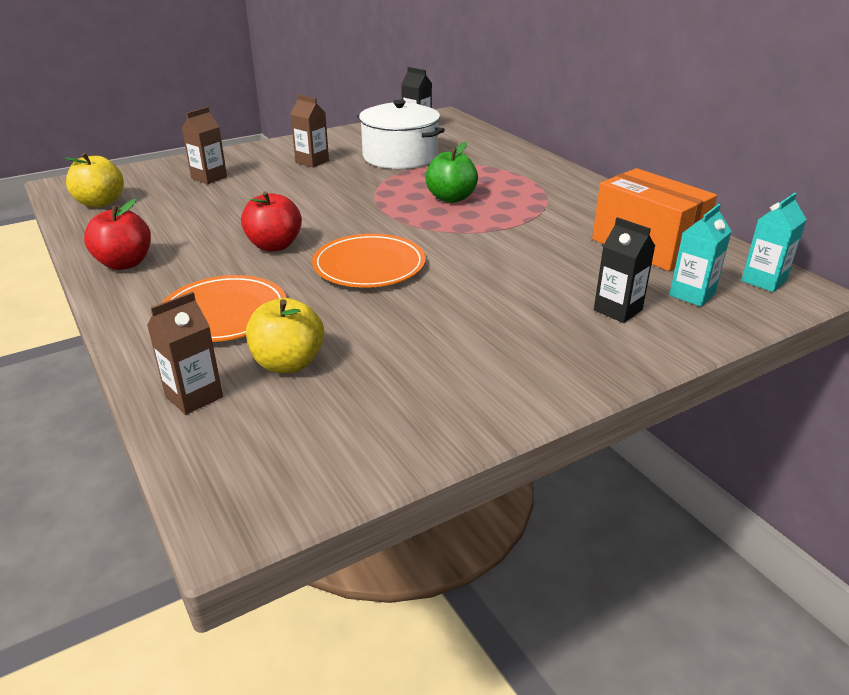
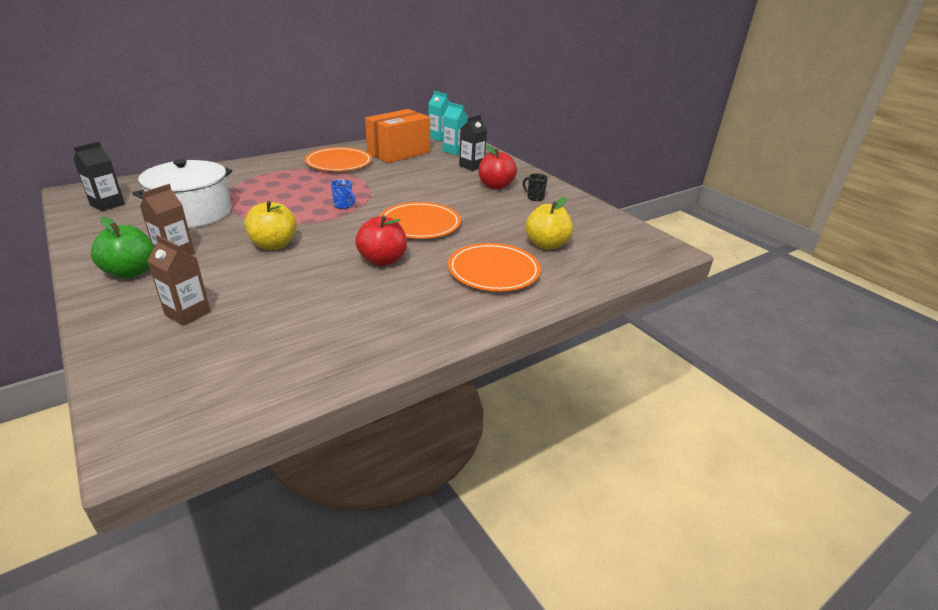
camera: 95 degrees left, 0 degrees up
yellow apple [64,153,124,207] -> yellow apple moved to [244,201,297,250]
red apple [84,199,151,270] -> red apple moved to [478,145,517,190]
brown carton [147,292,223,415] -> none
green apple [425,142,478,203] -> green apple moved to [91,217,154,278]
none -> orange plate [304,147,372,171]
none -> blue mug [331,179,355,209]
none -> black mug [523,173,548,201]

